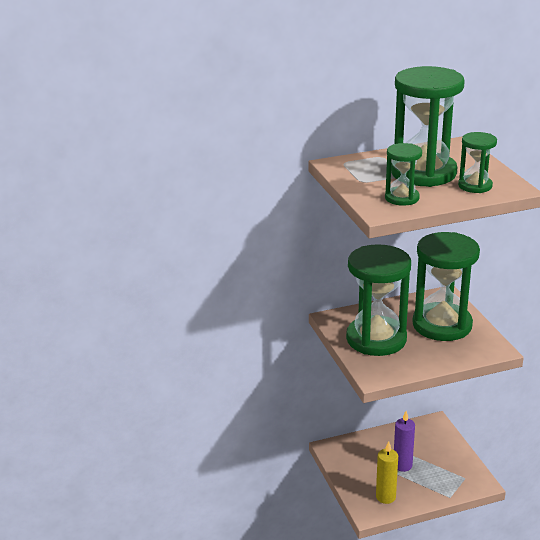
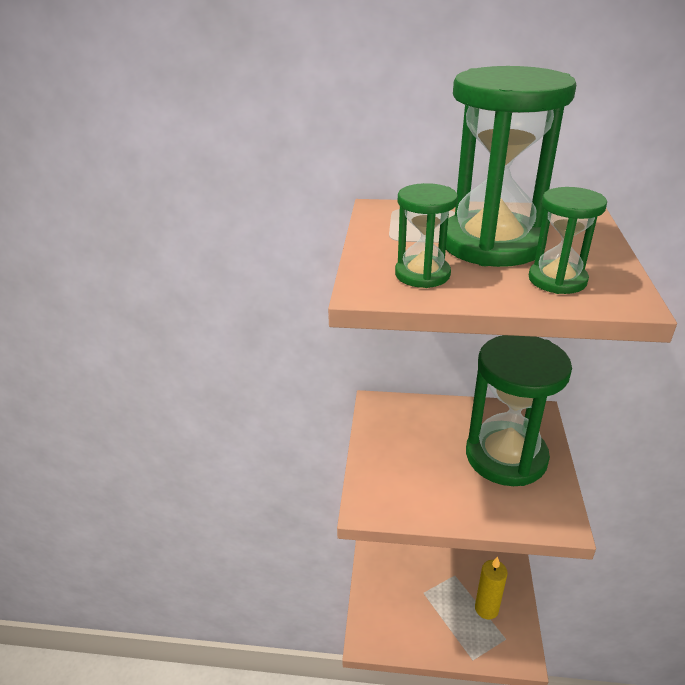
camera: 25 degrees right, 5 degrees up
green hourglass [346,244,411,356] -> none
yellow candle [376,441,398,504] -> yellow candle moved to [475,557,508,620]
purple candle [394,411,415,472] -> none

